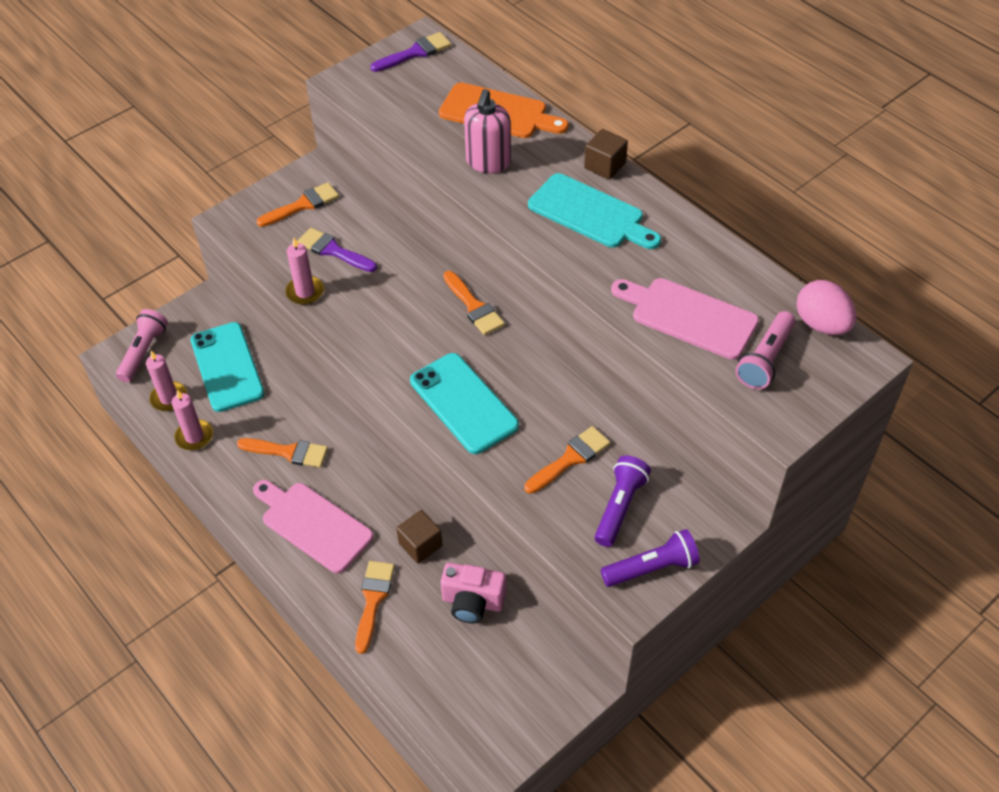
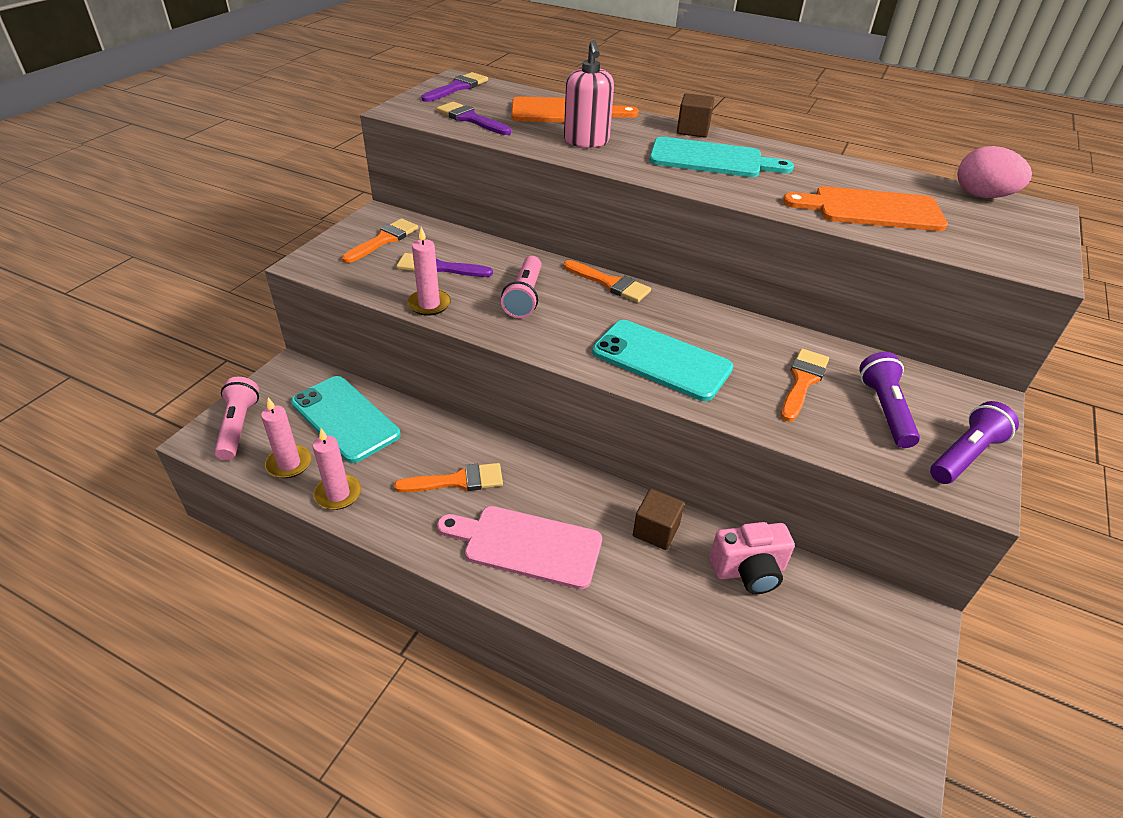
camera: 25 degrees left, 10 degrees down
orange brush [355,561,395,654] -> none
pink cutting board [611,278,759,360] -> orange cutting board [783,186,948,231]
pink flashlight [735,311,796,389] -> pink flashlight moved to [501,256,542,318]
none -> purple brush [436,102,511,135]

